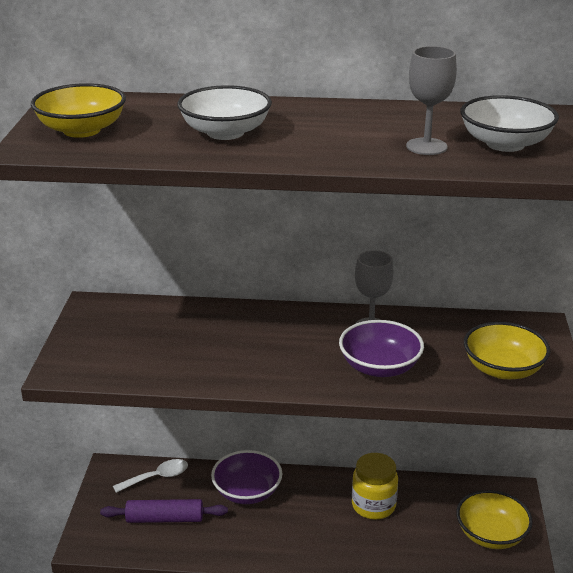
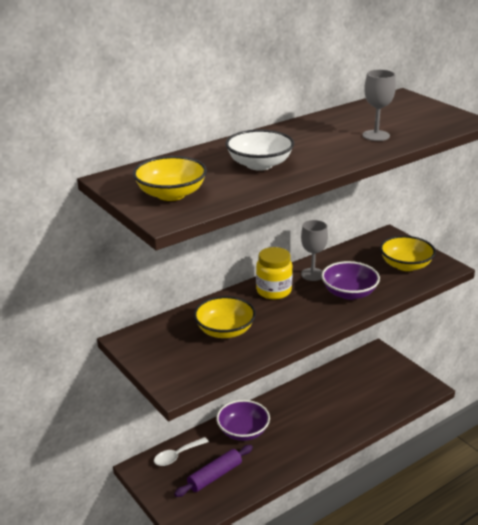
camera: 40 degrees left, 0 degrees up
white spoon [113,459,188,493] -> white spoon turned 150 degrees counterclockwise [154,437,209,466]
yellow jar [352,453,398,520] -> yellow jar moved to [256,247,293,299]
yellow bowl [456,490,533,549] -> yellow bowl moved to [194,296,256,338]
white bowl [460,95,559,152] -> none

